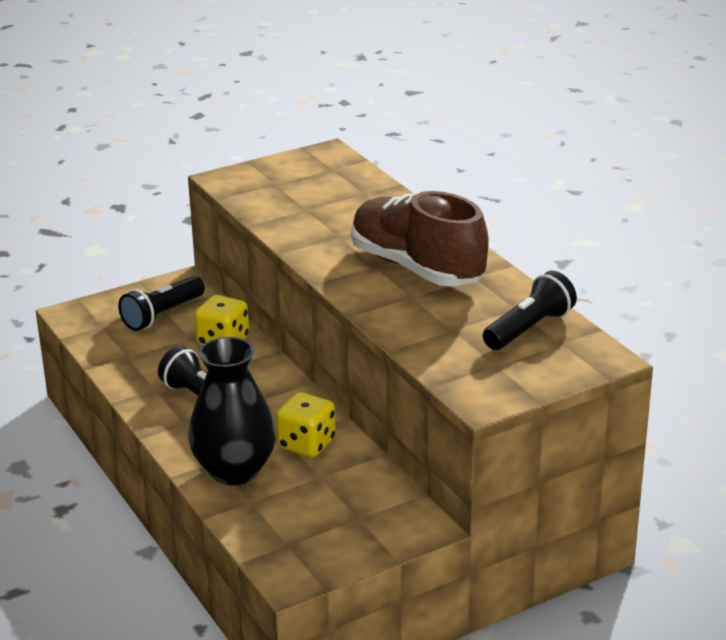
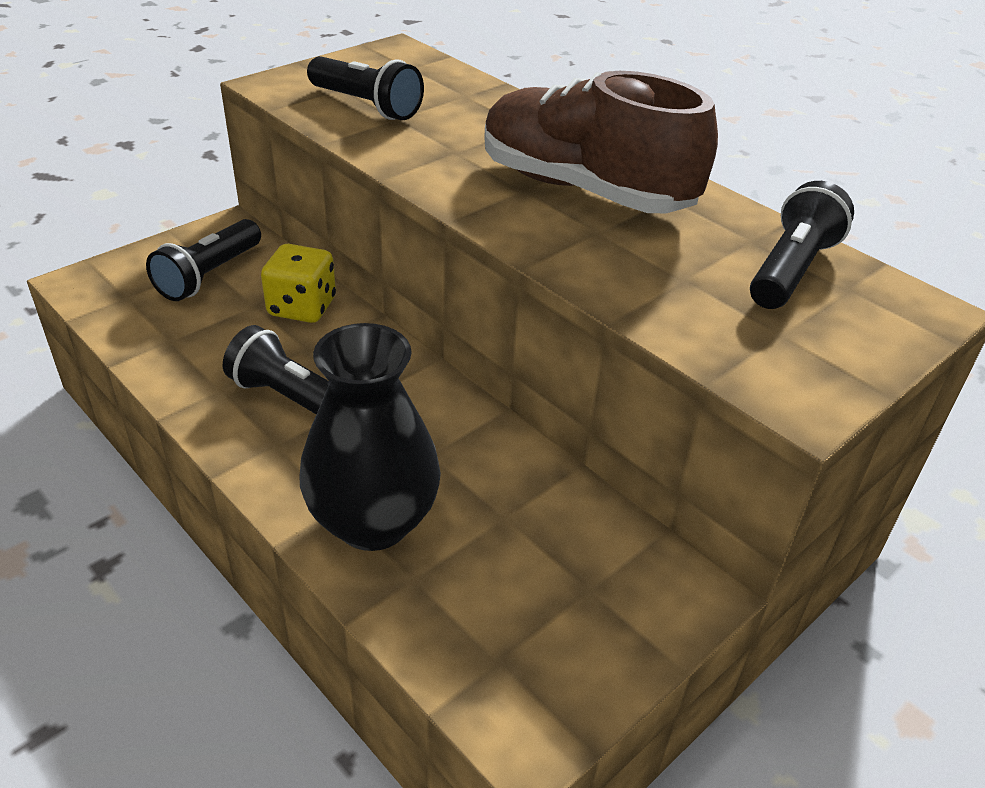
camera: 15 degrees left, 10 degrees up
yellow dice [276,392,336,457] -> none
none -> black flashlight [307,56,424,120]

